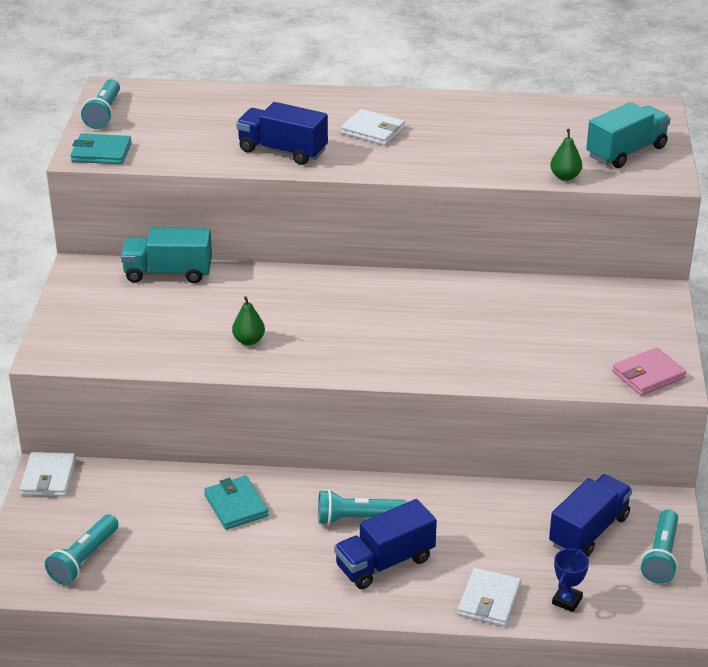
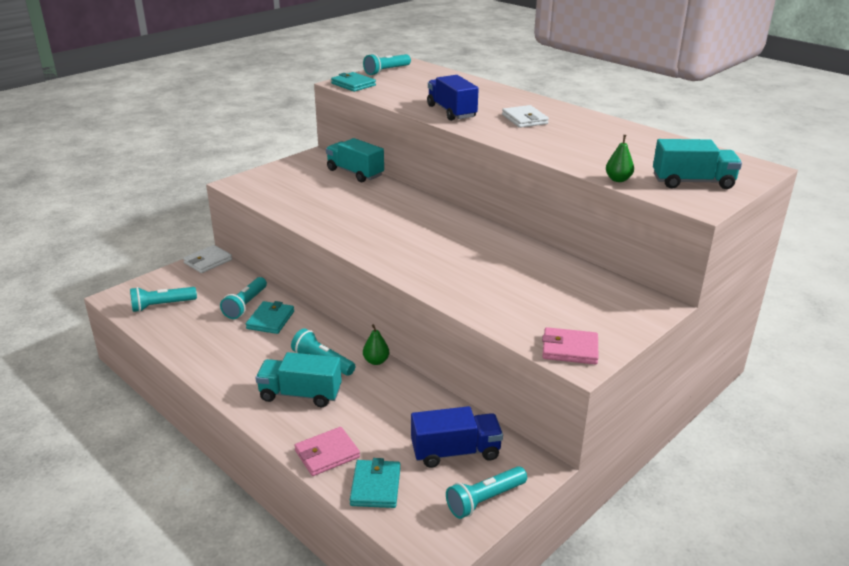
camera: 40 degrees right, 5 degrees down
green pear [232,296,265,345] -> green pear moved to [363,324,389,365]
blue truck [334,499,437,589] -> turquoise truck [256,352,342,407]
white wallet [458,568,521,627] -> pink wallet [294,427,360,476]
blue trophy [552,549,589,612] -> turquoise wallet [350,458,400,508]
none -> turquoise flashlight [220,277,267,319]

